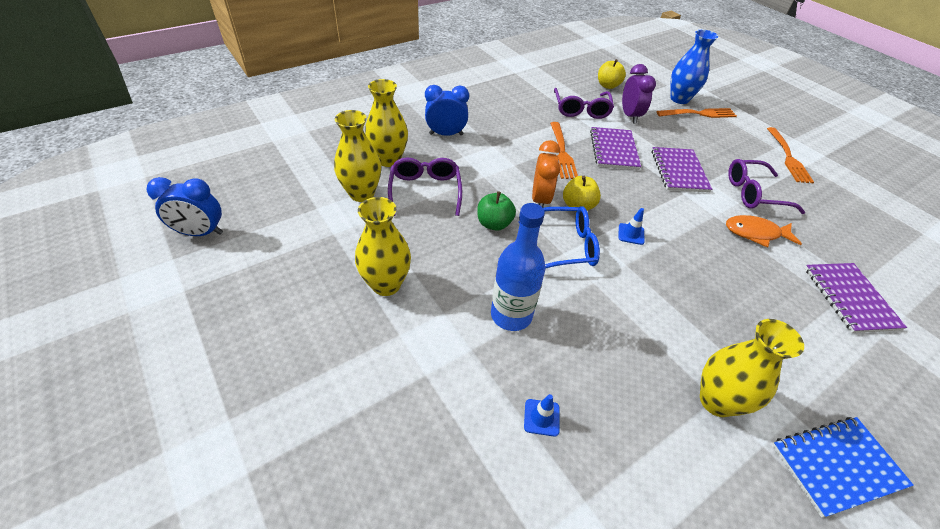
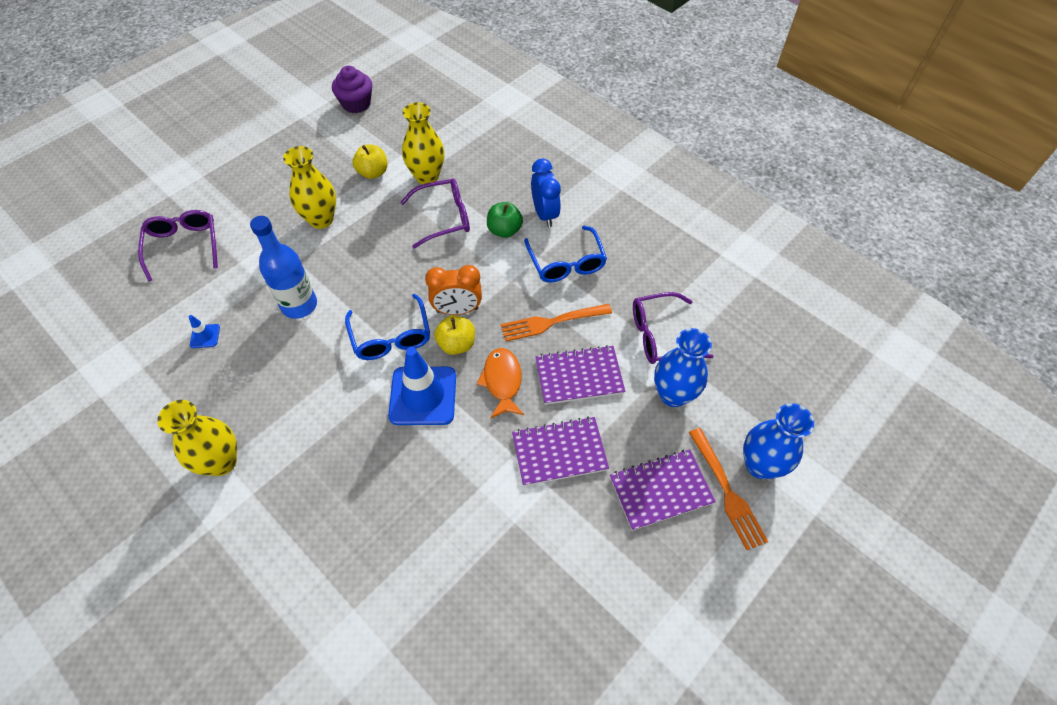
camera: 80 degrees right, 10 degrees up
blue clock [146,177,223,236] -> purple cupcake [332,66,372,113]
yellow vase [365,79,408,167] -> none
green apple [477,191,516,231] -> green apple moved to [487,202,523,238]
yellow apple [598,59,626,89] -> yellow apple moved to [353,145,388,179]
blue traffic cone [619,208,645,245] -> blue traffic cone [388,347,456,425], size x2.31
purple clock [622,64,656,123] -> blue vase [654,328,712,407]
orange fish [726,215,802,248] -> orange fish moved to [476,348,524,419]
purple glasses [728,159,805,214] -> purple glasses moved to [138,210,218,282]
orange fork [767,127,814,183] -> none
blue notebook [772,417,914,518] -> none
purple notebook [805,263,907,333] -> purple notebook moved to [610,449,716,531]
none -> blue glasses [524,226,607,282]

